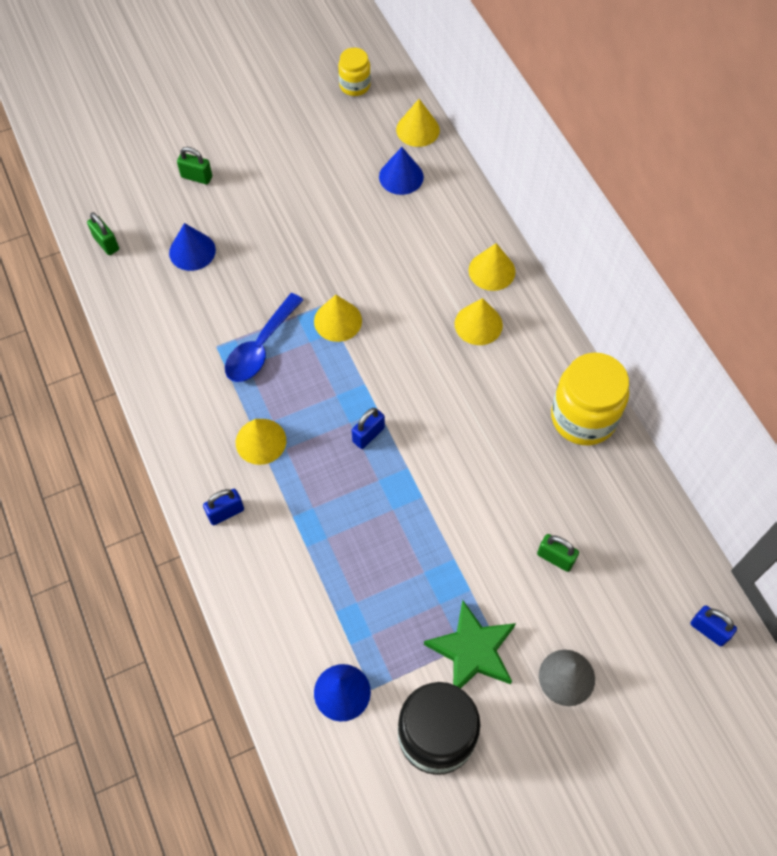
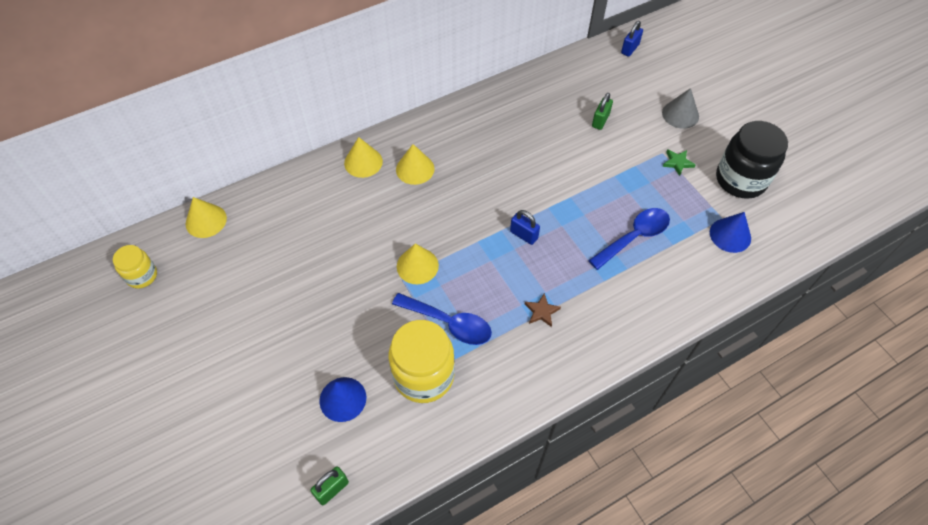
camera: 95 degrees left, 5 degrees down
green padlock [177,147,212,184] -> none
blue padlock [203,489,244,525] -> none
yellow cone [236,419,286,465] -> brown star [525,293,561,327]
blue cone [379,147,424,195] -> none
green star [424,600,516,689] -> green star [662,149,696,176], size x0.49
yellow jar [551,353,629,445] -> yellow jar moved to [389,320,455,403]
none -> blue spoon [588,208,670,270]

